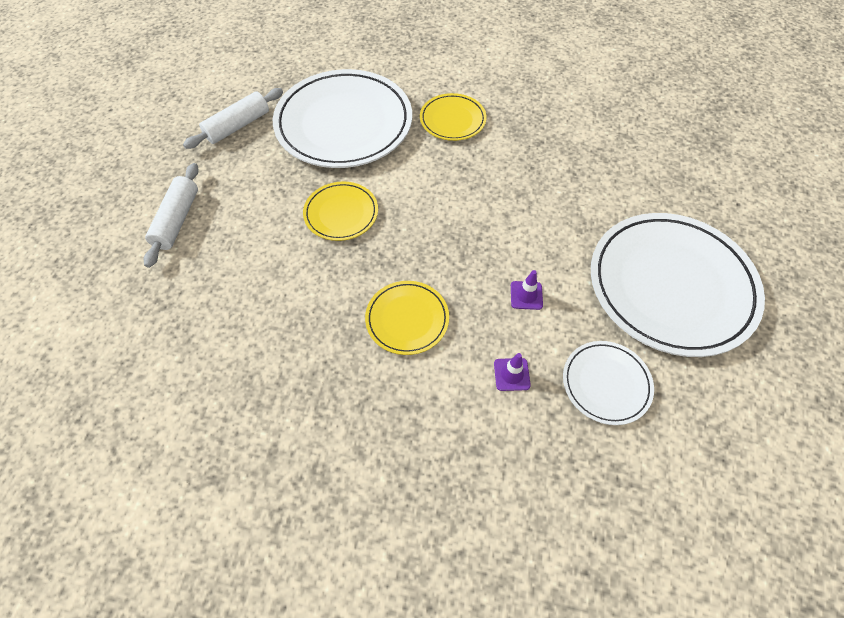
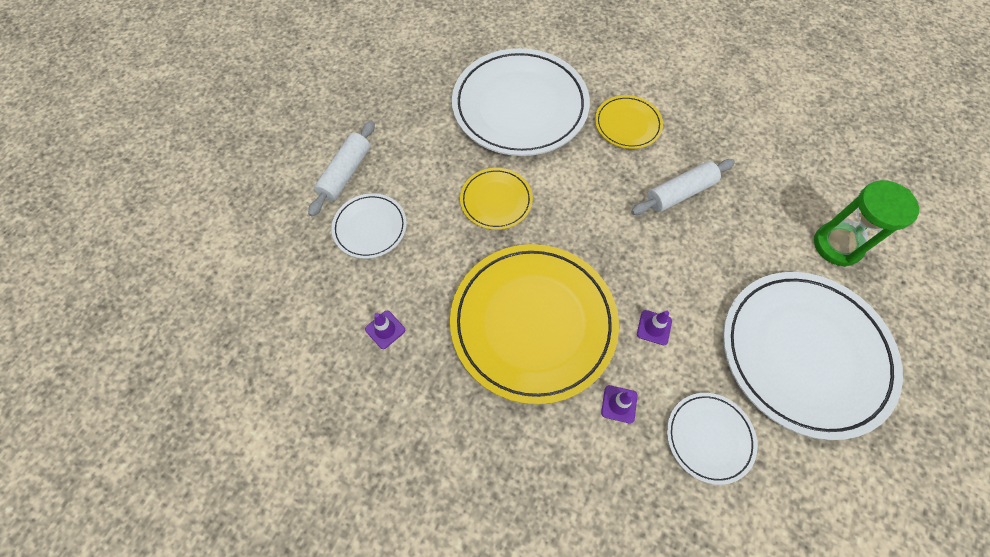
camera: 15 degrees right, 5 degrees up
white rolling pin [183,88,283,149] -> white rolling pin moved to [631,159,735,215]
yellow plate [365,281,449,355] -> yellow plate [450,244,619,404], size x2.06
none -> white plate [331,193,407,259]
none -> purple traffic cone [365,311,405,349]
none -> green hourglass [814,180,919,267]

